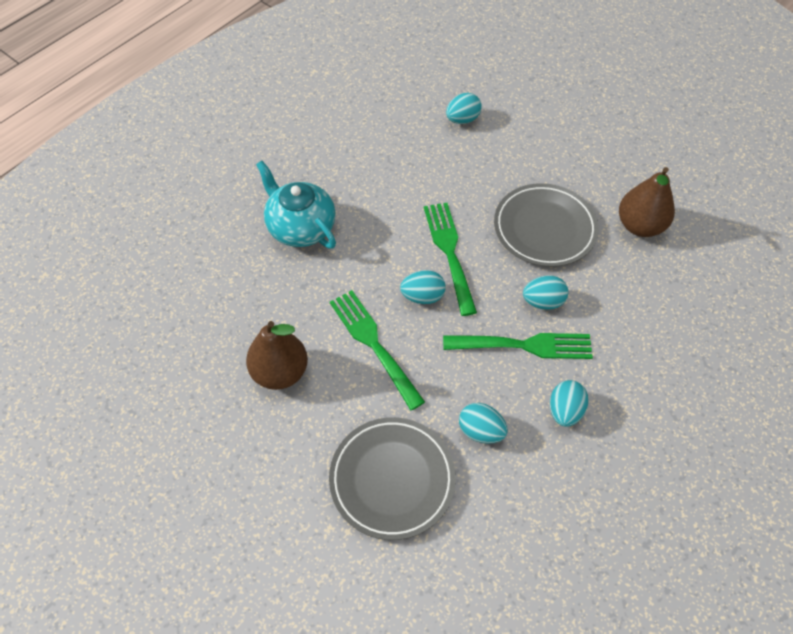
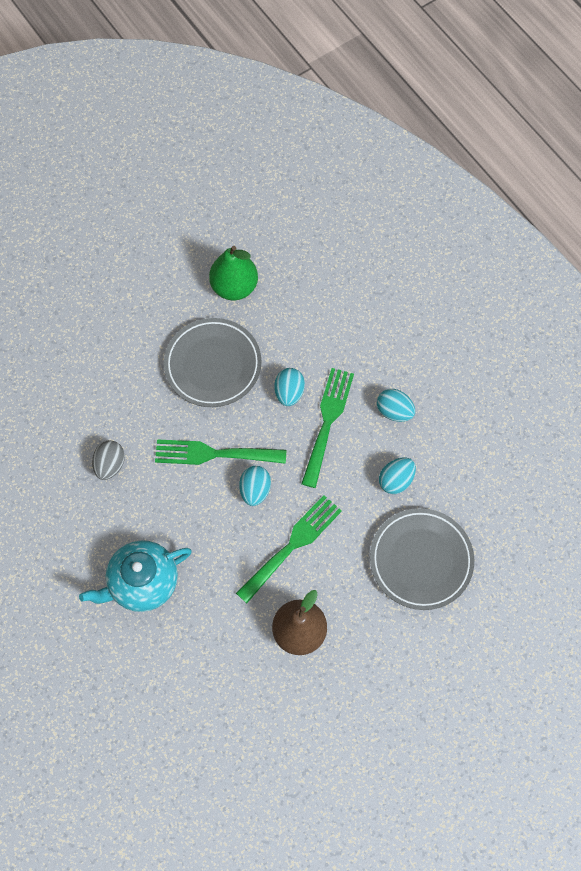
camera: 75 degrees left, 10 degrees up
green fork [330,290,425,410] -> green fork turned 150 degrees clockwise [236,495,342,603]
turquoise egg [446,93,482,124] -> none
brown pear [619,167,675,237] -> green pear [209,246,258,300]
none -> grey egg [92,440,125,480]

